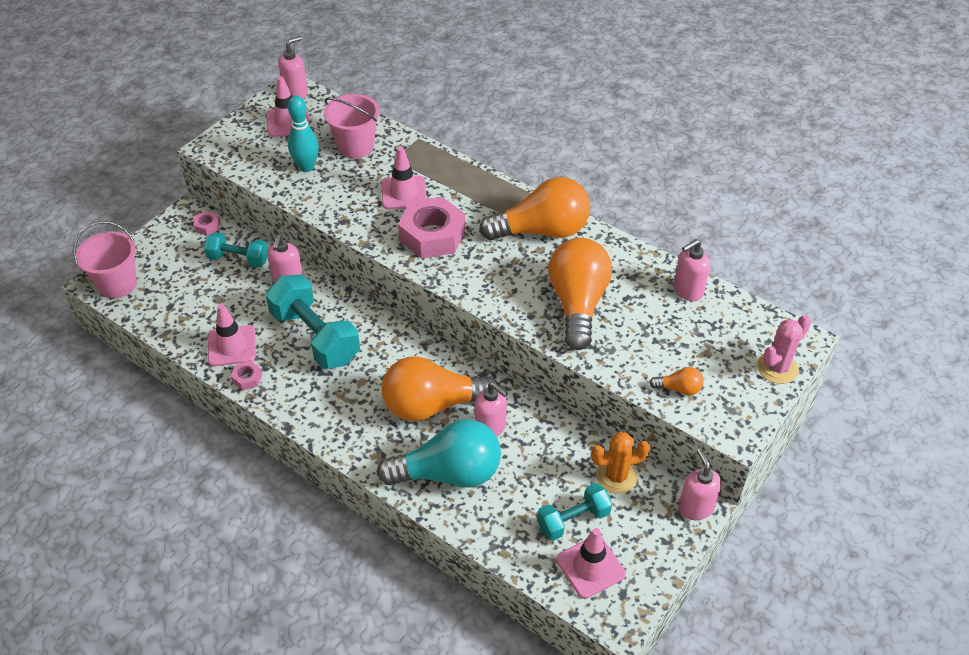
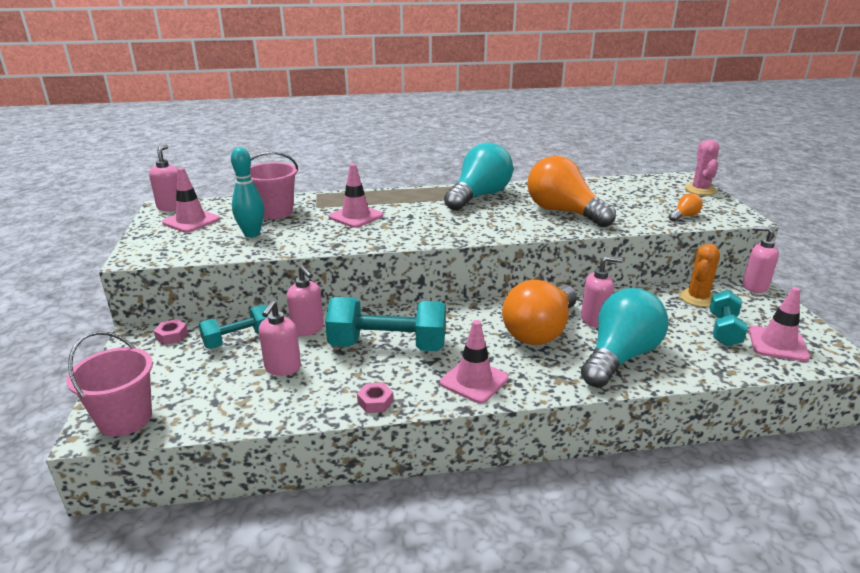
camera: 45 degrees left, 20 degrees down
pink traffic cone [208,304,256,366] -> pink traffic cone moved to [440,320,509,403]
pink nut [398,197,465,259] -> none
orange light bulb [479,177,590,240] -> turquoise light bulb [444,143,513,211]
pink soap dispenser [674,239,710,301] -> pink soap dispenser moved to [259,301,301,376]

